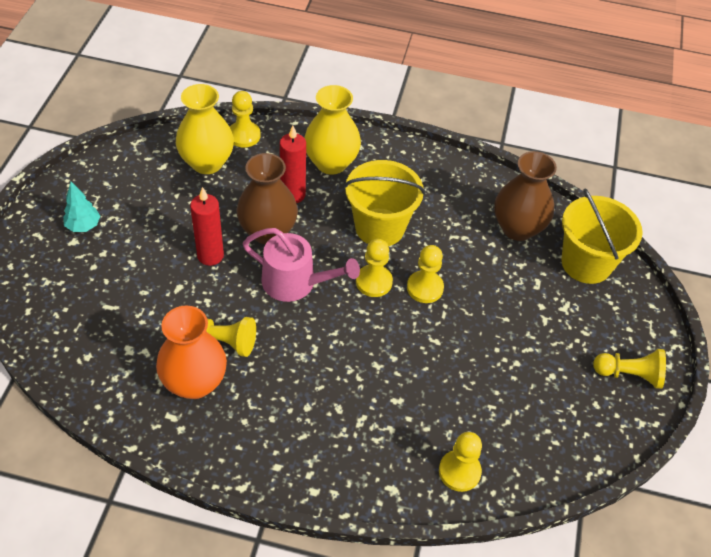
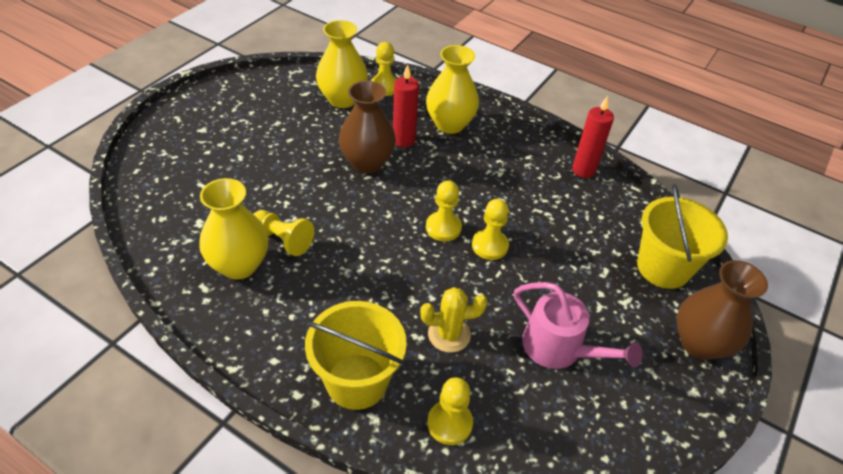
camera: 20 degrees right, 5 degrees down
turquoise tree [63,182,100,232] -> none
orange vase [156,306,227,399] -> yellow vase [199,178,268,279]
red candle [190,187,224,266] -> red candle moved to [572,96,614,178]
pink watering can [243,228,360,302] -> pink watering can moved to [514,282,642,369]
yellow bucket [344,160,425,246] -> yellow bucket moved to [305,301,407,410]
brown vase [494,151,557,241] -> brown vase moved to [676,260,768,360]
yellow pawn [593,349,666,389] -> none
none -> yellow cactus [420,287,487,353]

